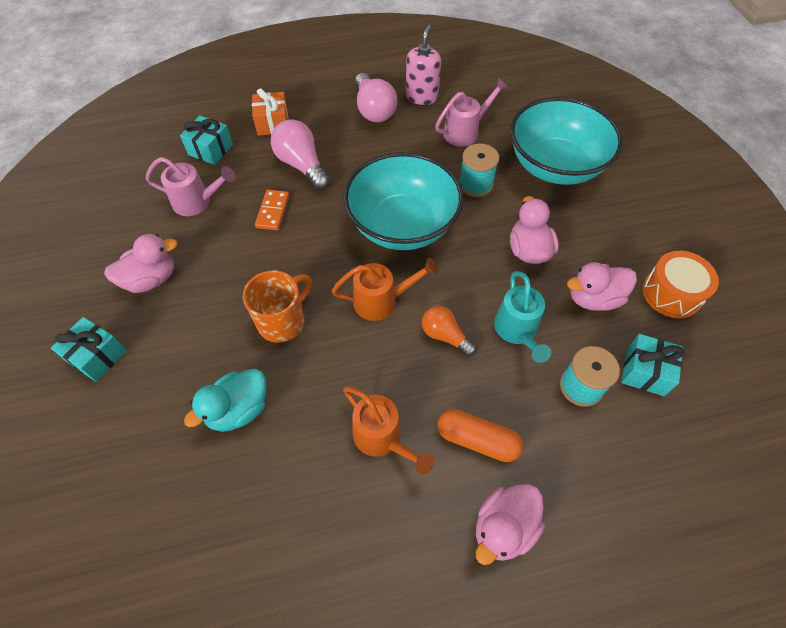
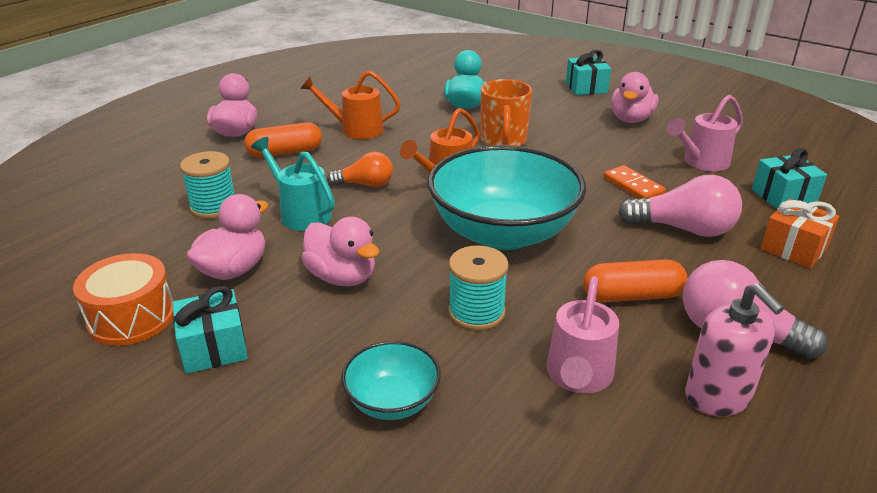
camera: 140 degrees right, 25 degrees down
turquoise bowl [510,97,623,185] -> turquoise bowl [341,341,441,420], size x0.47
turquoise gift [622,334,684,396] -> turquoise gift moved to [172,286,248,374]
none -> orange capsule [583,259,688,303]

